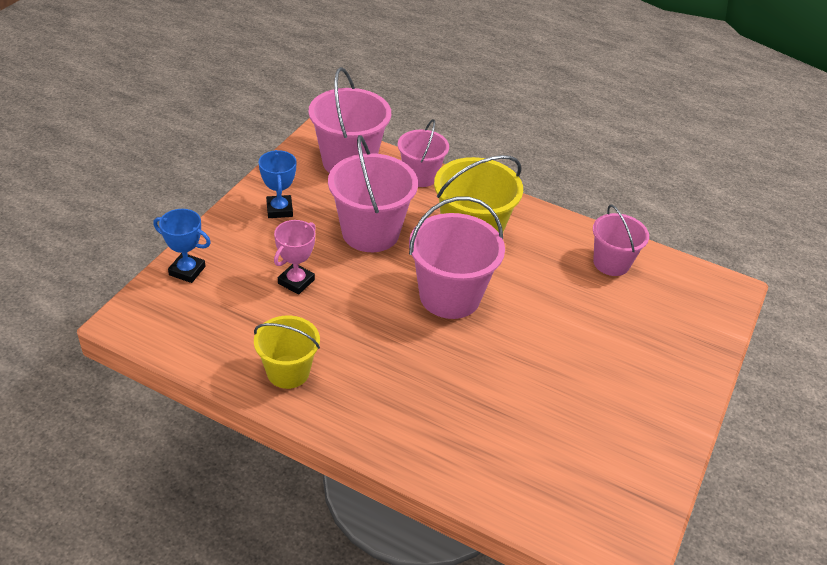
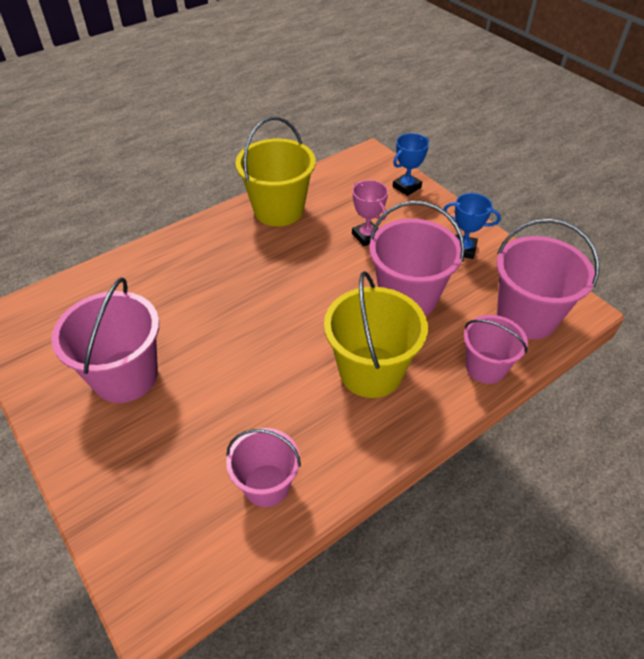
camera: 120 degrees right, 5 degrees up
yellow bucket [254,316,320,389] -> yellow bucket [235,117,316,226], size x1.58
pink bucket [409,196,505,319] -> pink bucket moved to [51,277,159,403]

